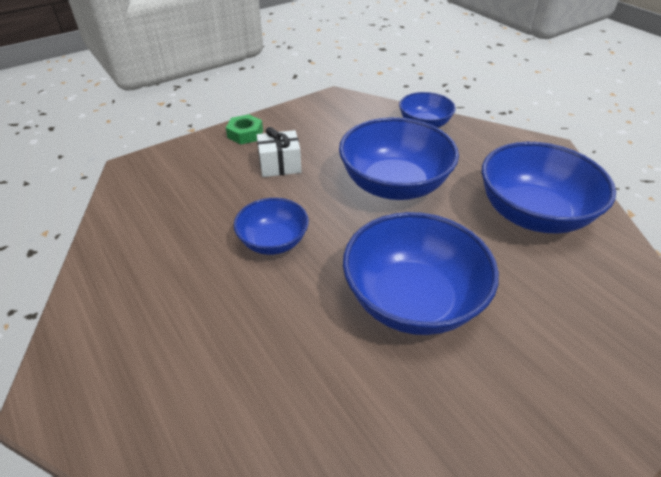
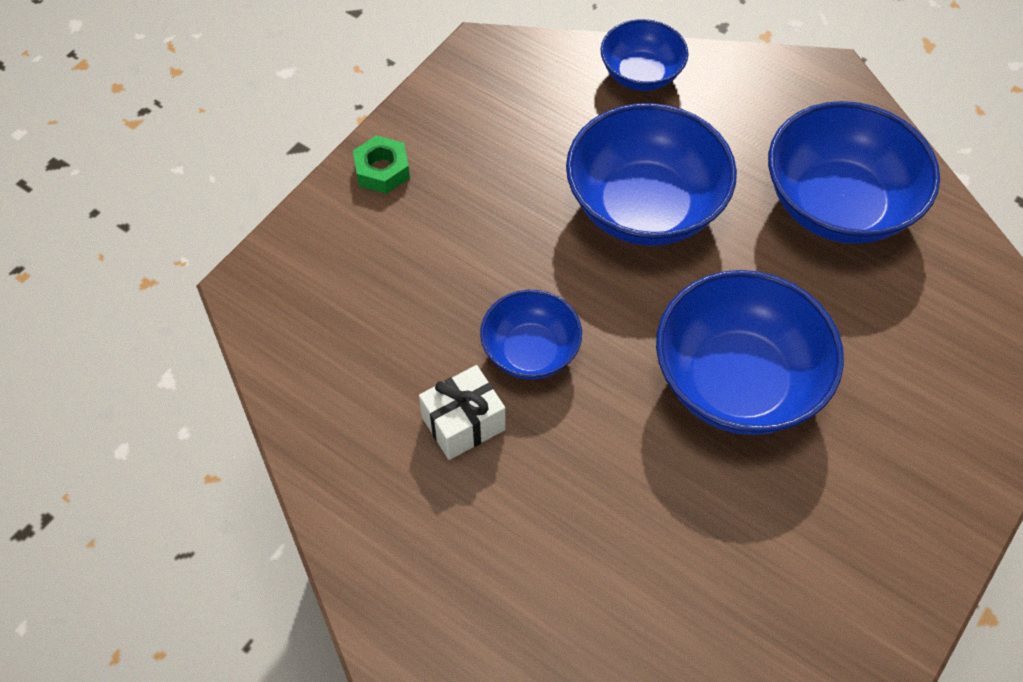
camera: 20 degrees left, 15 degrees up
white gift [257,127,302,177] -> white gift moved to [419,365,506,460]

